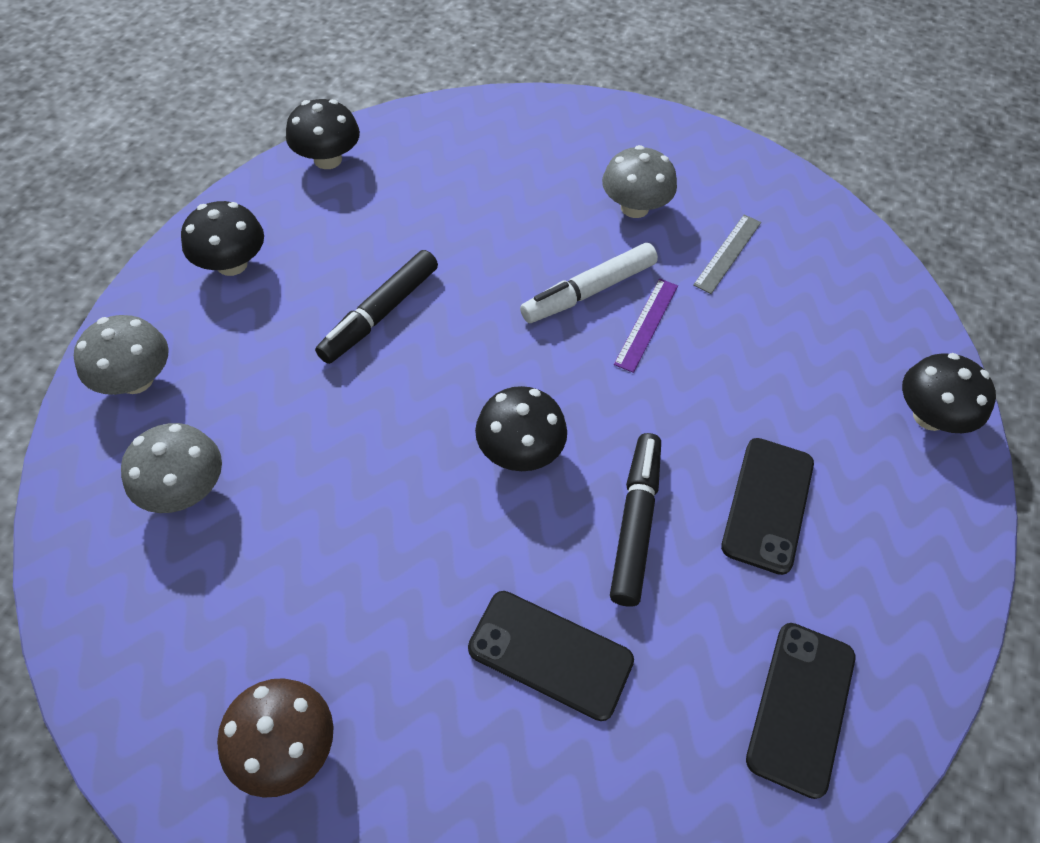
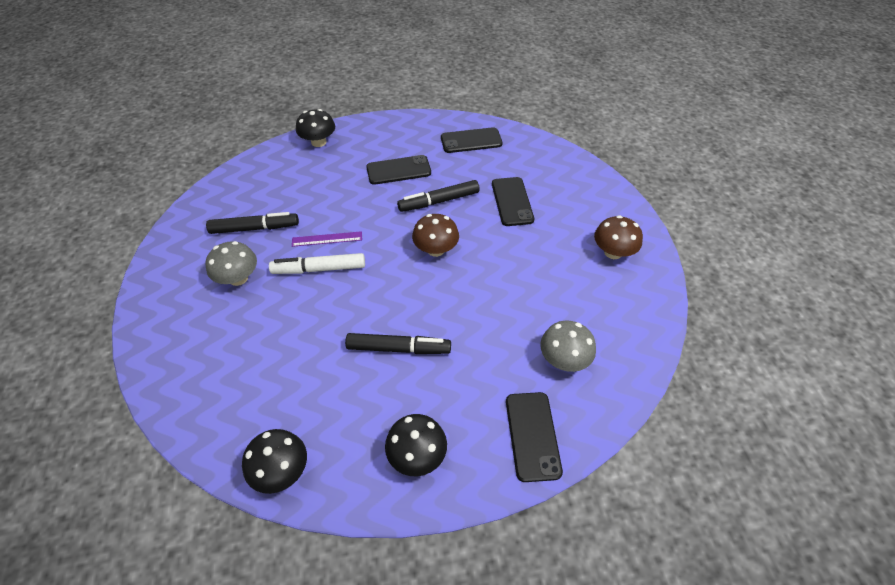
camera: 120 degrees left, 5 degrees down
grey mushroom [74,315,169,395] -> black phone [506,392,563,482]
black mushroom [475,386,567,471] -> brown mushroom [412,214,459,257]
white marker [520,243,658,323] -> white marker turned 150 degrees clockwise [269,253,365,274]
grey ruler [693,215,761,294] -> black marker [206,212,299,234]

